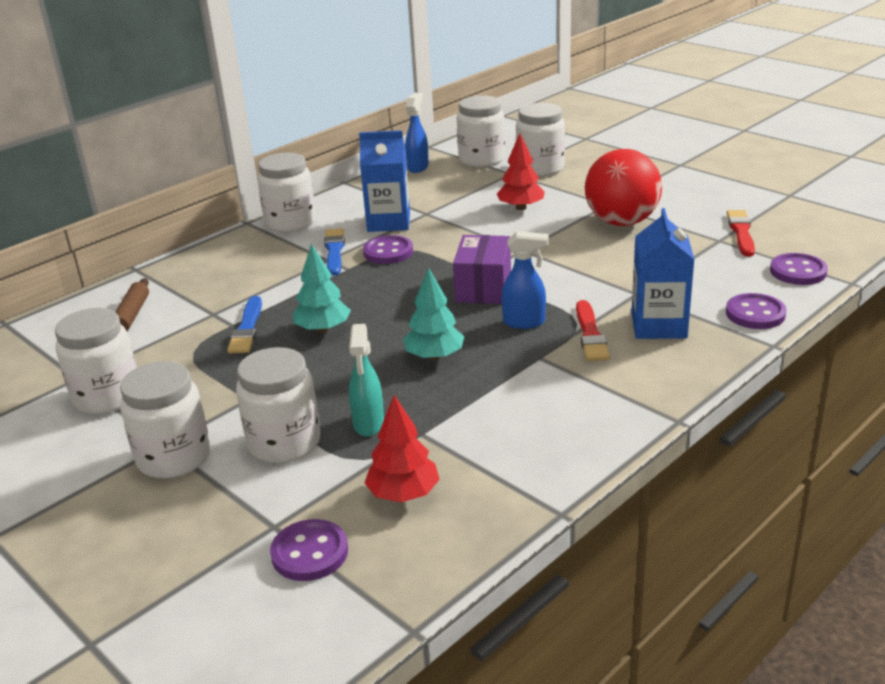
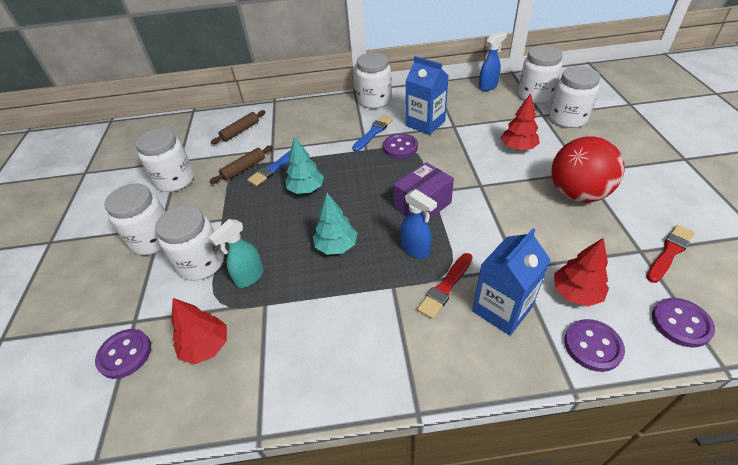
camera: 40 degrees right, 15 degrees up
none -> brown rolling pin [209,145,273,184]
none -> red tree [554,238,609,306]

